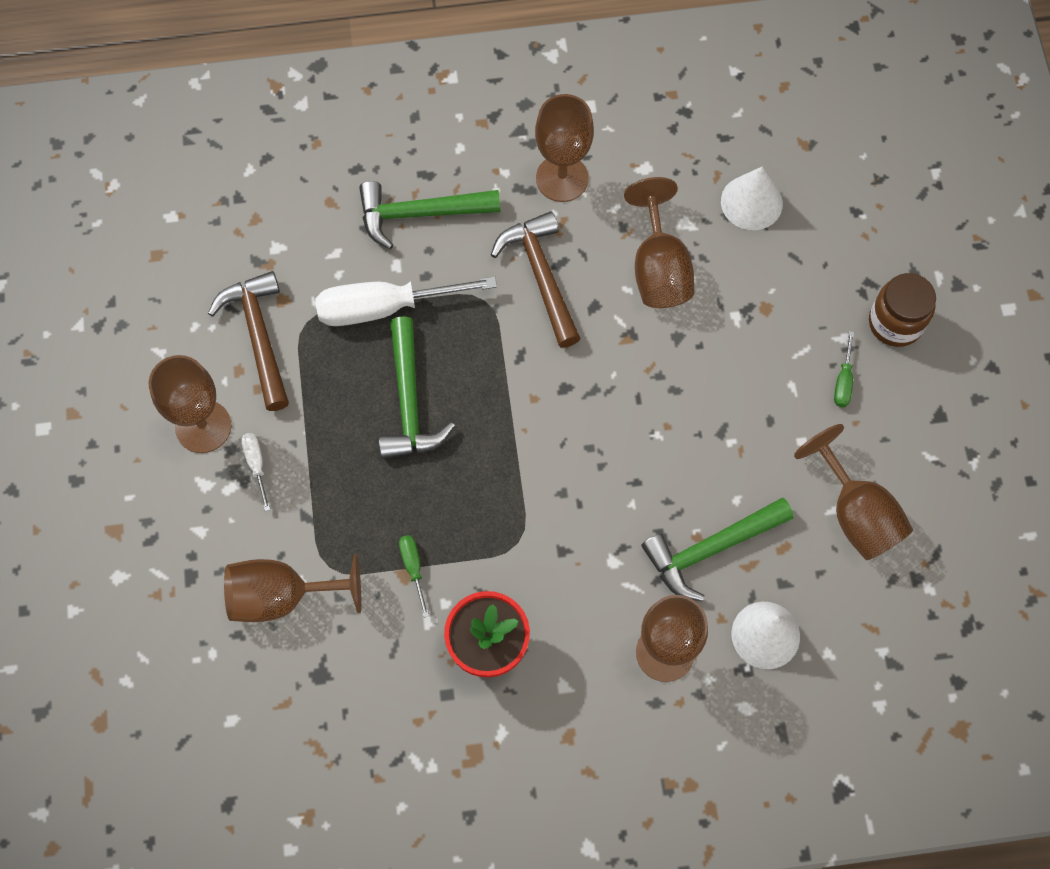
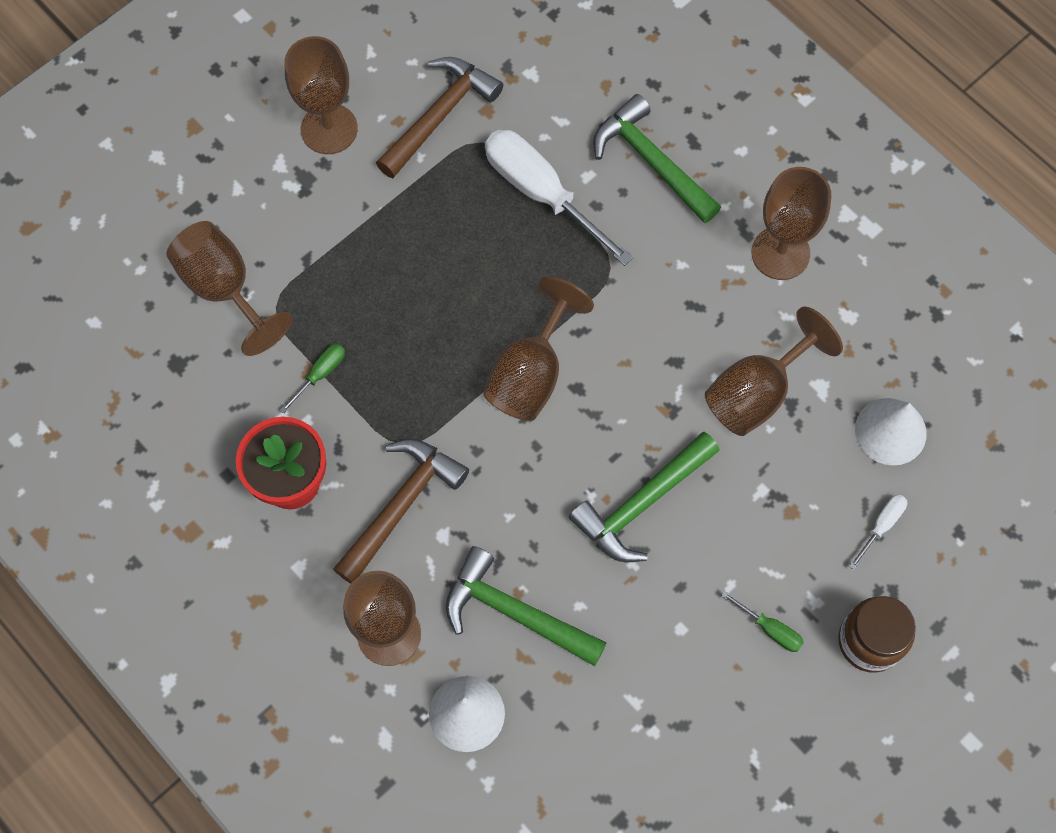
camera: 55 degrees right, 0 degrees up
white screwdriver [241,433,270,511] -> white screwdriver moved to [849,494,907,570]
green hammer [379,316,455,459] -> green hammer moved to [569,432,720,562]
brown hammer [491,211,581,348] -> brown hammer moved to [333,439,469,584]
brown goblet [794,424,913,560] -> brown goblet moved to [483,277,594,421]
green screwdriver [834,331,854,407] -> green screwdriver turned 120 degrees counterclockwise [721,591,804,652]

